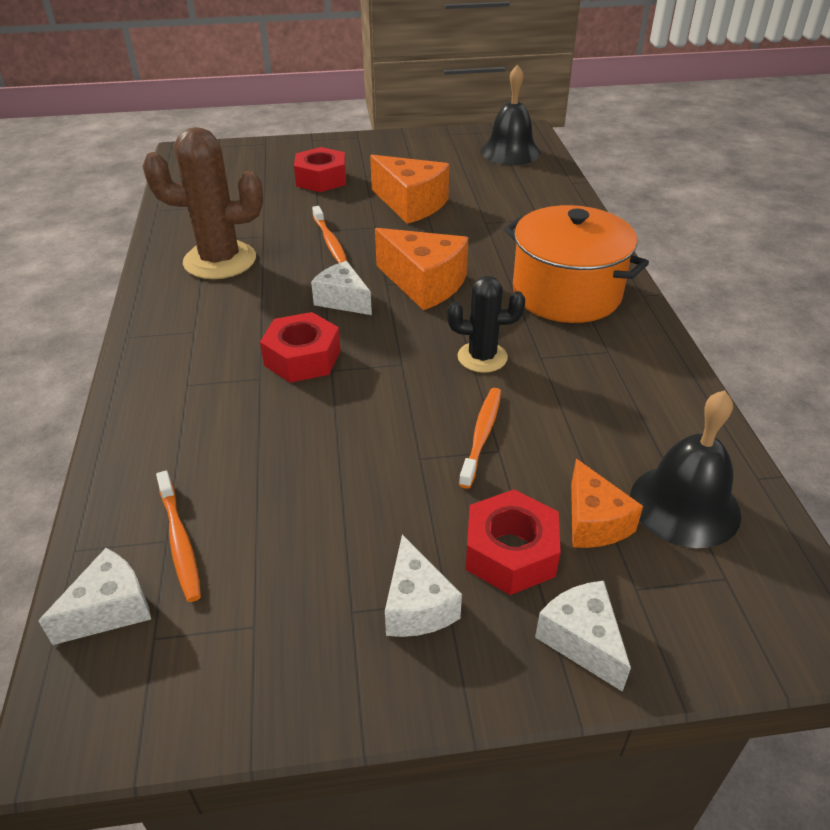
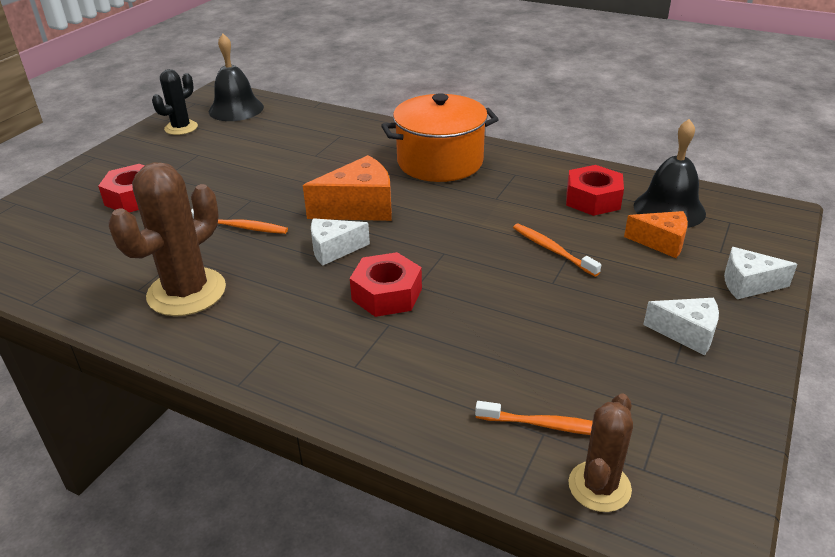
camera: 55 degrees left, 5 degrees down
white cheese [38,548,151,645] -> brown cactus [568,393,633,512]
orange cheese [370,155,449,224] -> none
black cactus [447,276,525,373] -> black cactus moved to [152,69,198,135]
red nut [466,489,561,595] -> red nut moved to [566,165,624,216]

